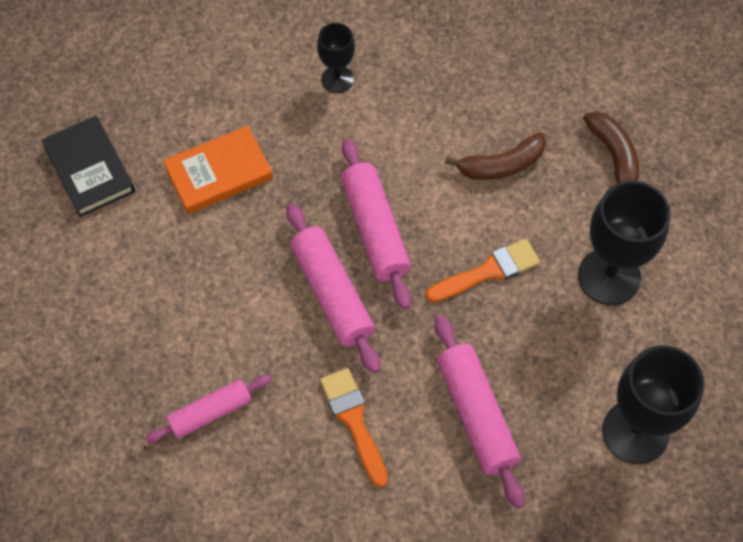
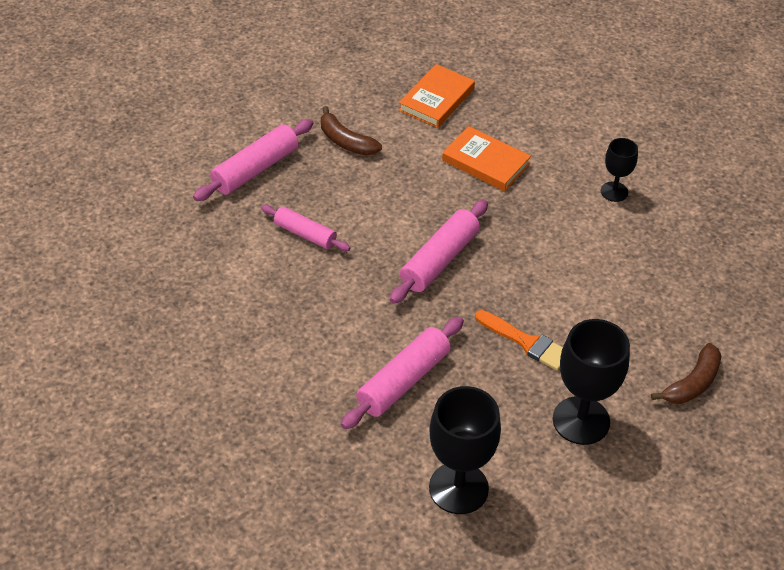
camera: 60 degrees right, 15 degrees down
black book [41,116,135,217] -> orange book [398,64,475,128]
orange brush [320,368,388,488] -> none
pink rolling pin [341,138,411,310] -> pink rolling pin moved to [193,119,314,201]
brown banana [445,132,546,180] -> brown banana moved to [321,106,382,155]

